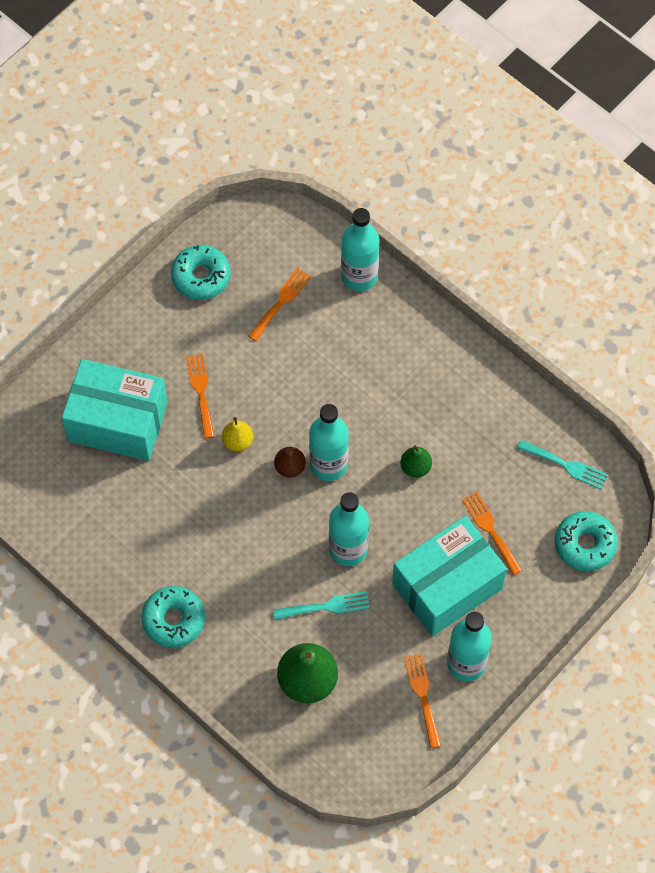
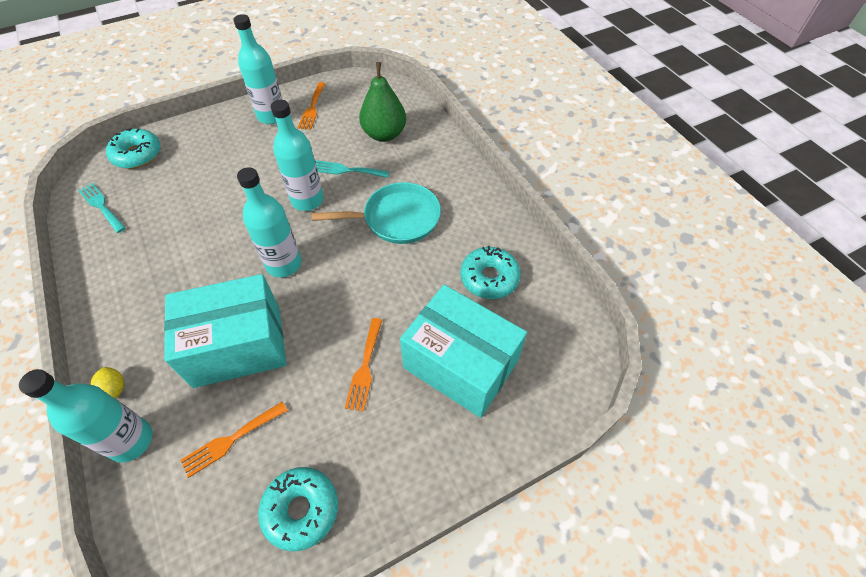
camera: 160 degrees left, 10 degrees down
turquoise donut [141,586,205,648] -> turquoise donut moved to [461,246,521,299]
yellow pear [222,417,253,451] -> none
brown pear [274,447,306,478] -> none
turquoise box [392,516,507,636] -> turquoise box moved to [164,274,286,388]
green pear [401,445,432,478] -> none
orange fork [462,492,522,575] -> none
none -> yellow lemon [90,367,124,399]
none -> turquoise pan [312,182,441,244]

